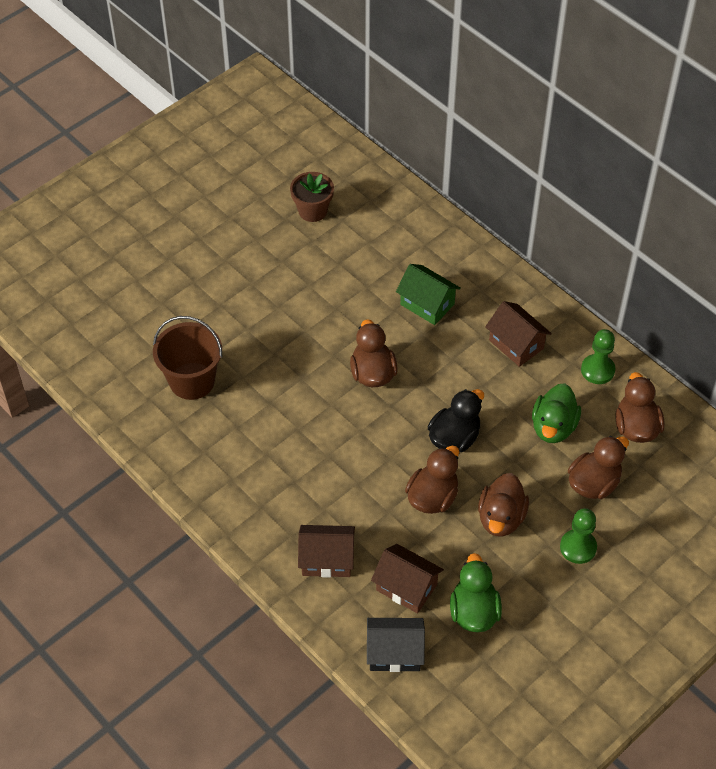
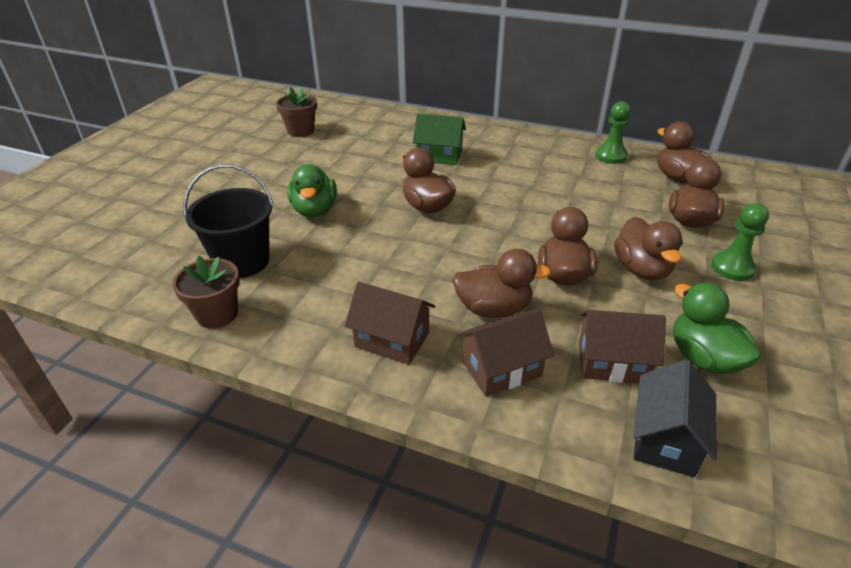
camera: 25 degrees left, 15 degrees down
brown bucket [153,316,223,400] -> black bucket [183,165,274,278]
black house [367,618,425,672] -> black house turned 45 degrees counterclockwise [633,359,717,477]
black duck [428,389,484,452] -> none
brown house [485,301,552,367] -> brown house moved to [345,282,435,365]
green duck [532,383,581,443] -> green duck moved to [287,164,337,217]
none -> brown flower pot [172,255,240,329]
none -> brown duck [452,249,551,318]

